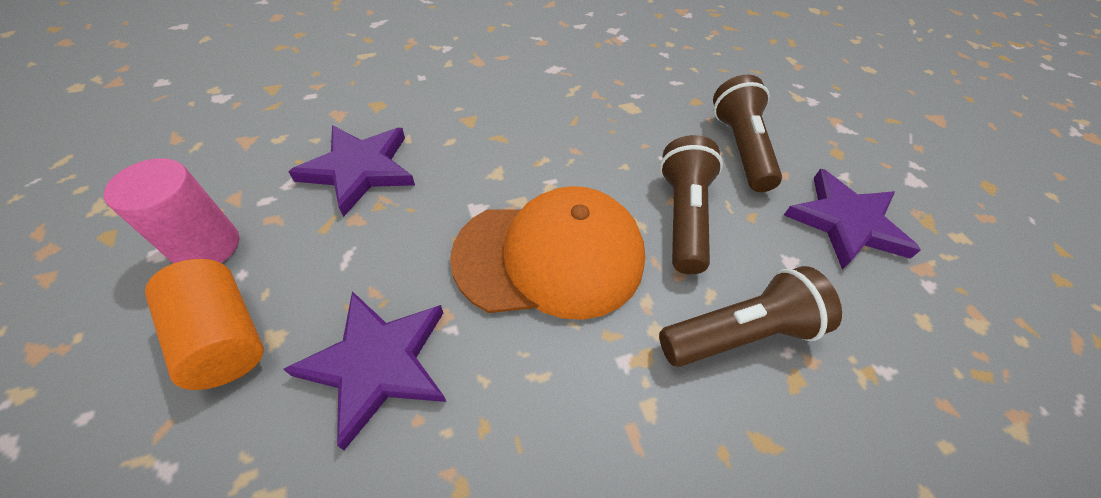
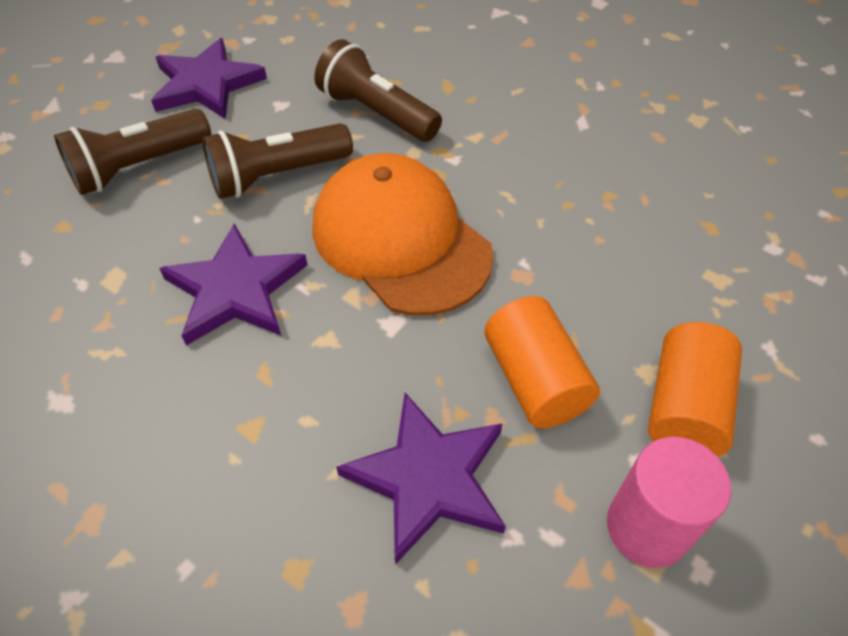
camera: 120 degrees left, 0 degrees up
purple star [283,291,446,450] -> purple star moved to [159,223,307,346]
none -> orange cylinder [485,296,600,428]

